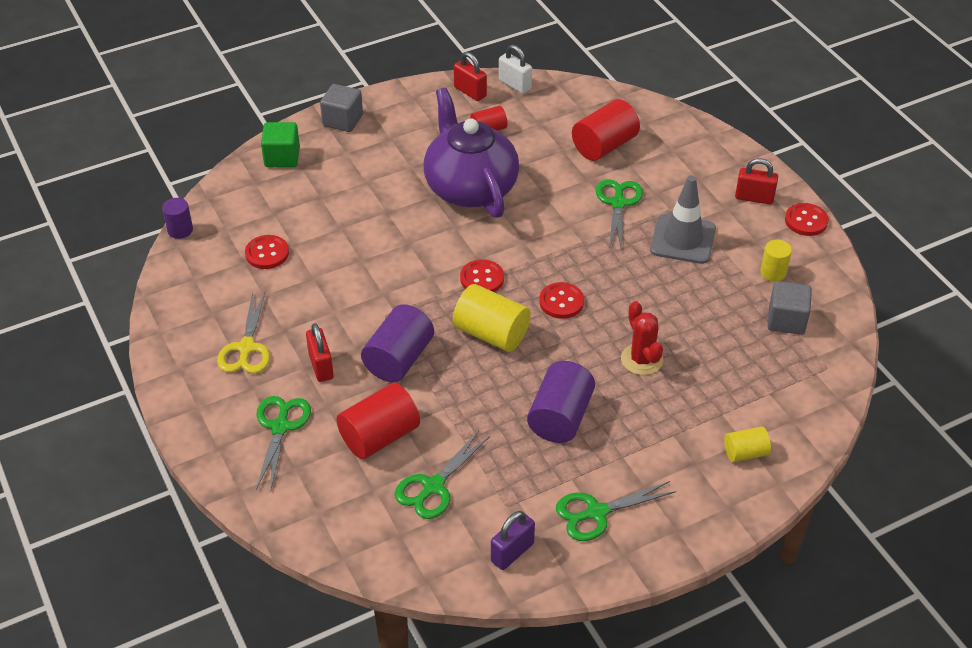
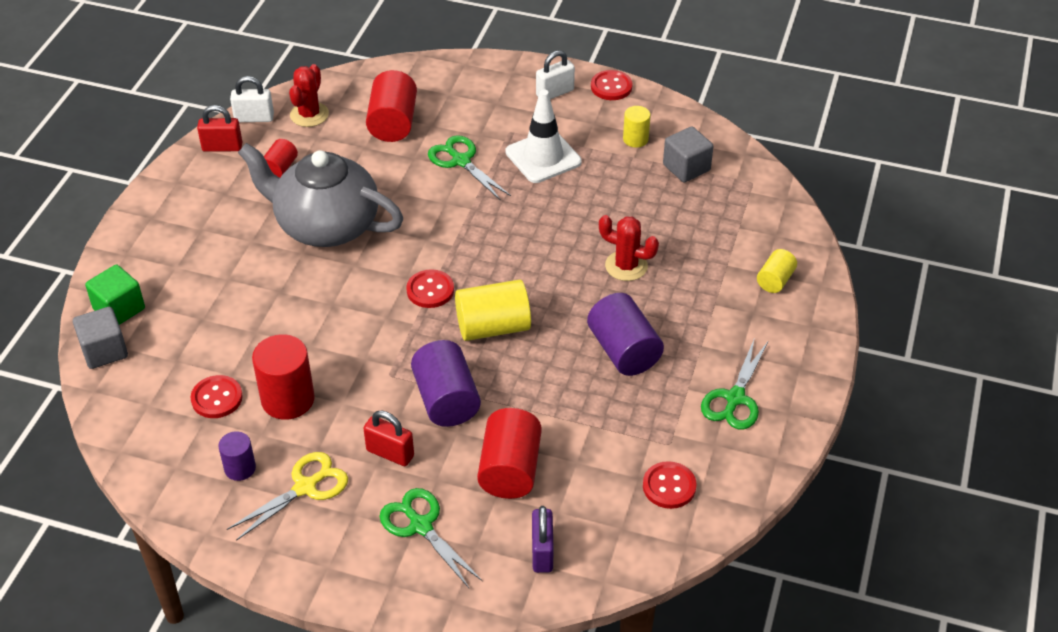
camera: 45 degrees left, 0 degrees up
purple cylinder [162,198,193,239] -> purple cylinder moved to [218,431,256,481]
yellow scissors [217,291,270,374] -> yellow scissors turned 90 degrees counterclockwise [227,452,348,541]
grey cube [320,84,363,132] -> grey cube moved to [73,307,128,369]
green scissors [395,430,490,519] -> none
purple teapot [424,88,519,218] -> grey teapot [238,143,403,247]
purple padlock [491,511,535,570] -> purple padlock moved to [532,506,554,573]
red button [539,282,584,319] -> red button moved to [643,461,696,509]
grey traffic cone [650,175,716,264] -> white traffic cone [505,90,582,183]
red padlock [735,158,778,204] -> white padlock [536,50,575,99]
none -> red cylinder [252,334,315,420]
none -> red cactus [289,64,329,127]

